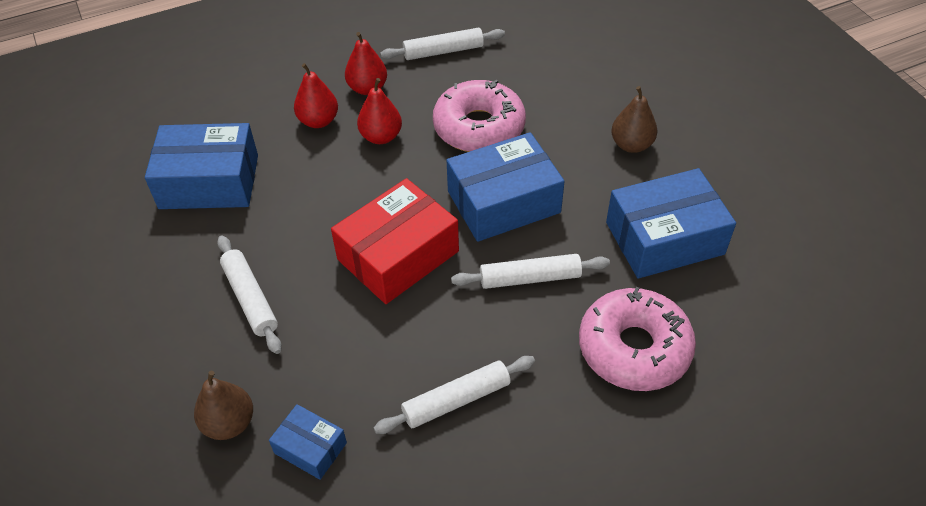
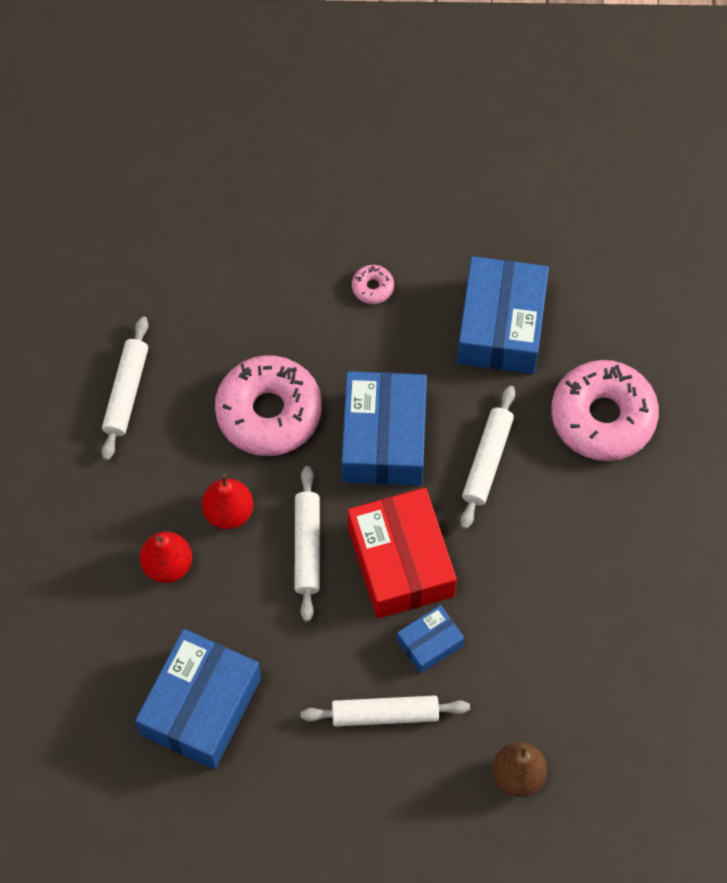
camera: 65 degrees left, 15 degrees up
blue box [269,404,347,480] -> blue box moved to [397,605,464,674]
red pear [345,32,387,95] -> none
white rolling pin [373,356,535,434] -> white rolling pin moved to [295,466,320,622]
brown pear [611,86,658,153] -> pink donut [352,265,394,304]

